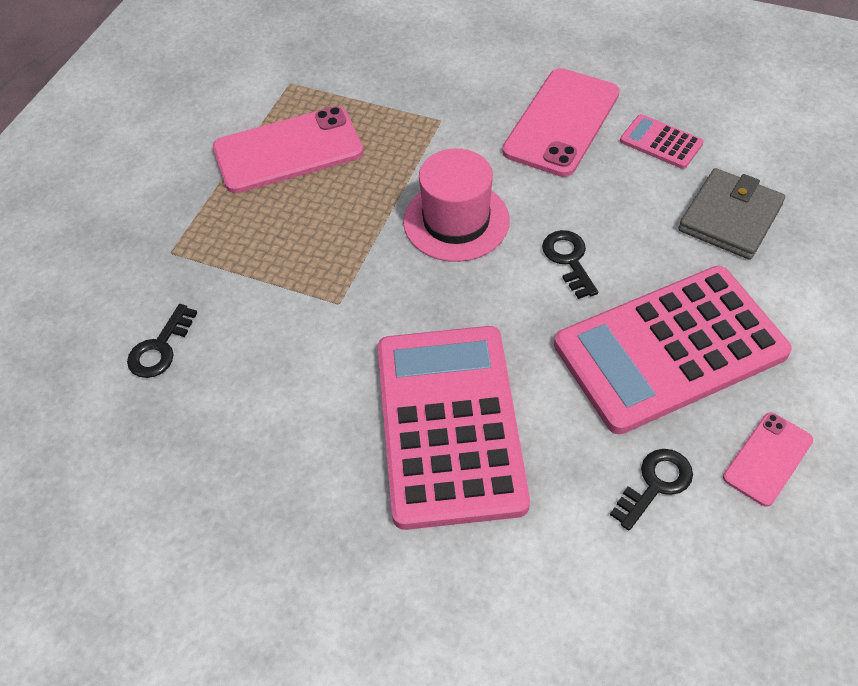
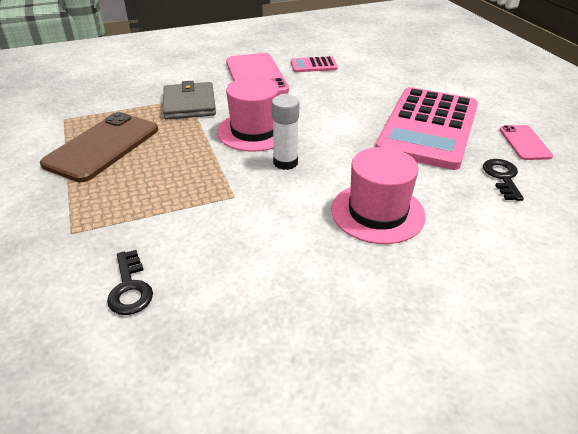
camera: 45 degrees left, 15 degrees down
pink phone [213,106,364,193] -> brown phone [40,112,158,182]
pink calculator [378,326,530,530] -> pink hat [331,147,426,244]
black key [542,230,598,299] -> none
grey wallet [678,168,785,260] -> grey wallet moved to [163,81,216,120]
none -> white glue stick [272,95,299,170]

